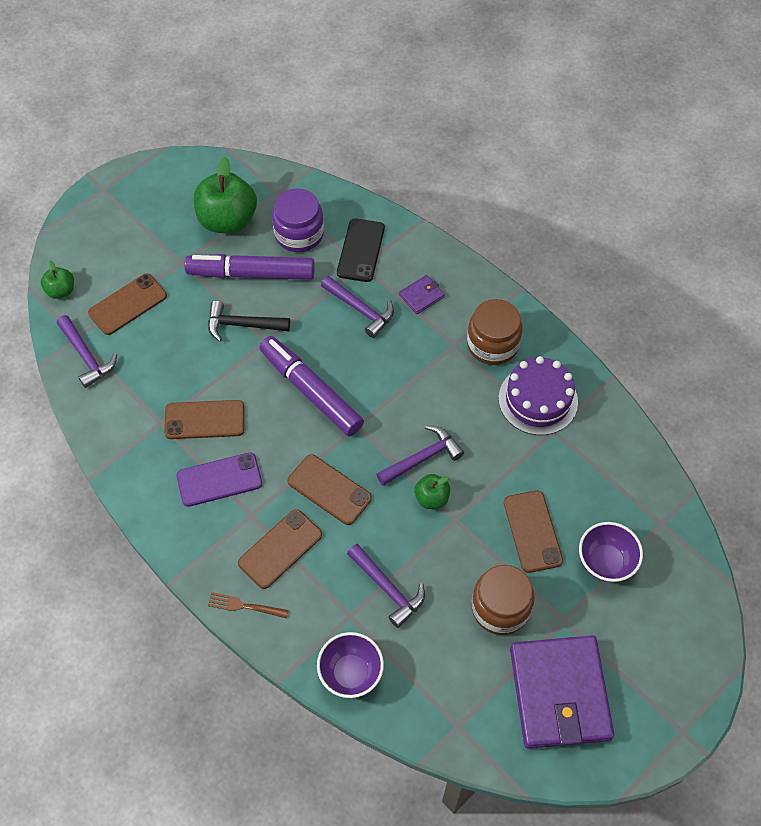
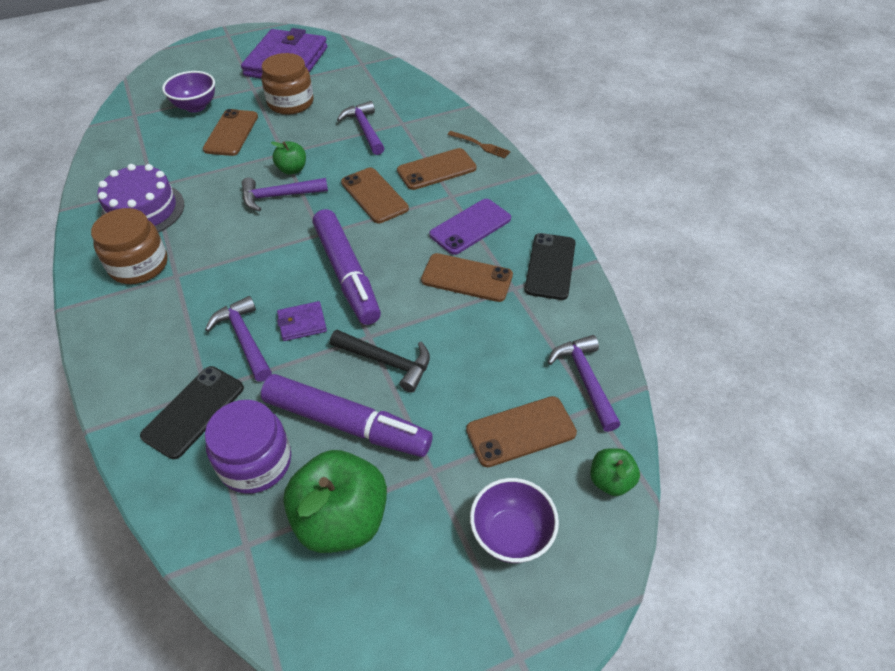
camera: 160 degrees left, 10 degrees down
purple phone [176,452,262,507] -> purple phone turned 45 degrees counterclockwise [429,199,511,255]
purple bowl [317,632,384,698] -> purple bowl moved to [470,478,559,563]
purple wallet [399,275,445,314] -> purple wallet moved to [277,301,327,341]
none -> black phone [525,233,576,300]

